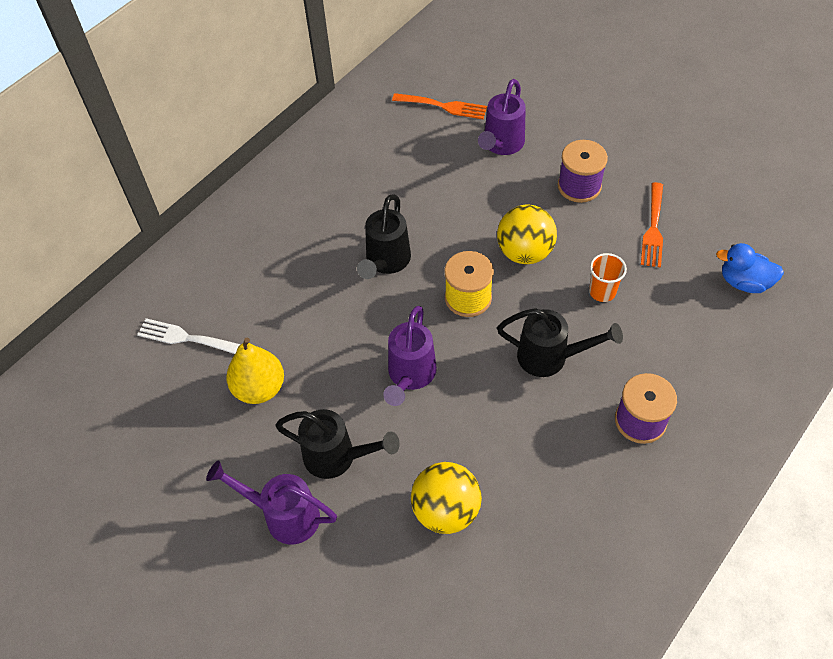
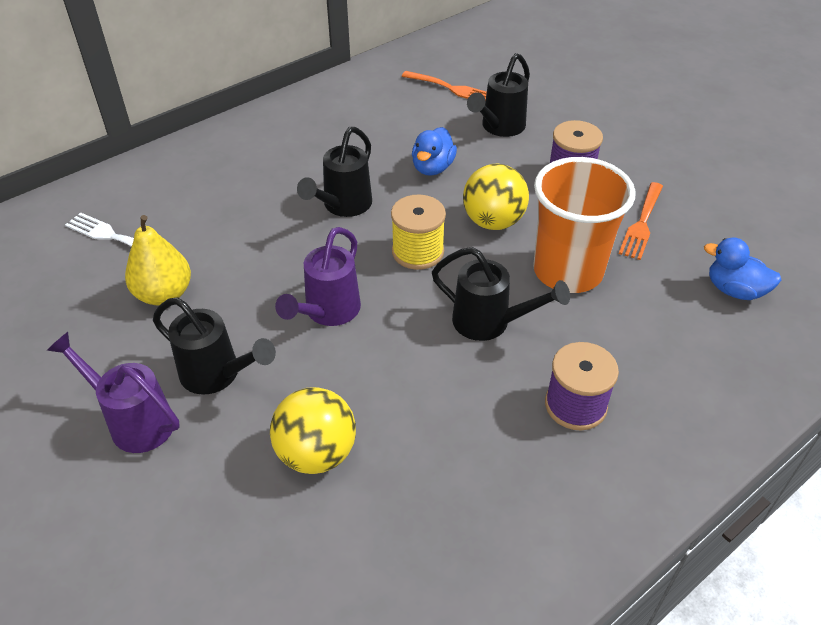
camera: 10 degrees right, 10 degrees down
purple watering can [478,79,526,155] -> black watering can [467,53,530,137]
orange cup [589,253,627,302] -> orange cup [533,157,635,293], size x2.28
none -> blue duck [412,127,457,176]

